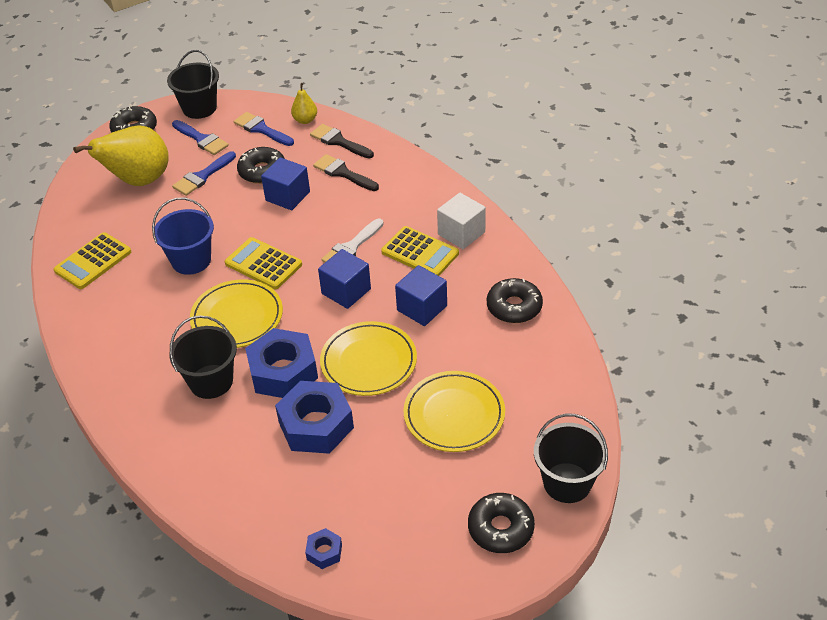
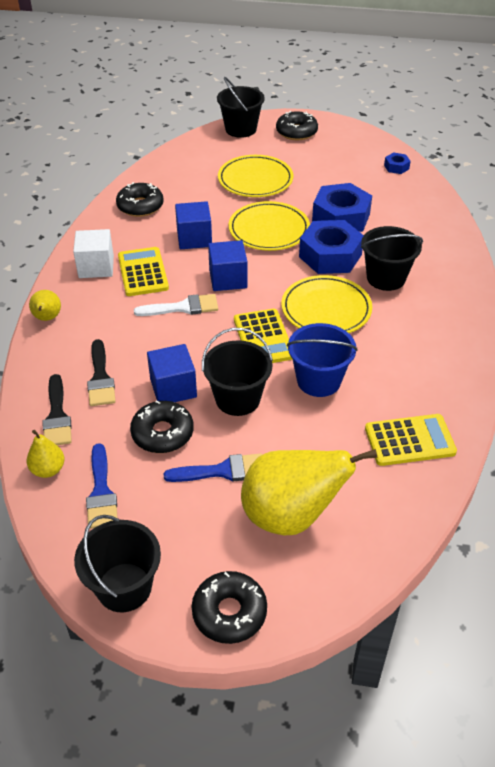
camera: 140 degrees left, 0 degrees up
blue brush [172,120,229,155] -> none
none -> yellow pear [29,290,61,321]
none -> black bucket [202,328,273,416]

